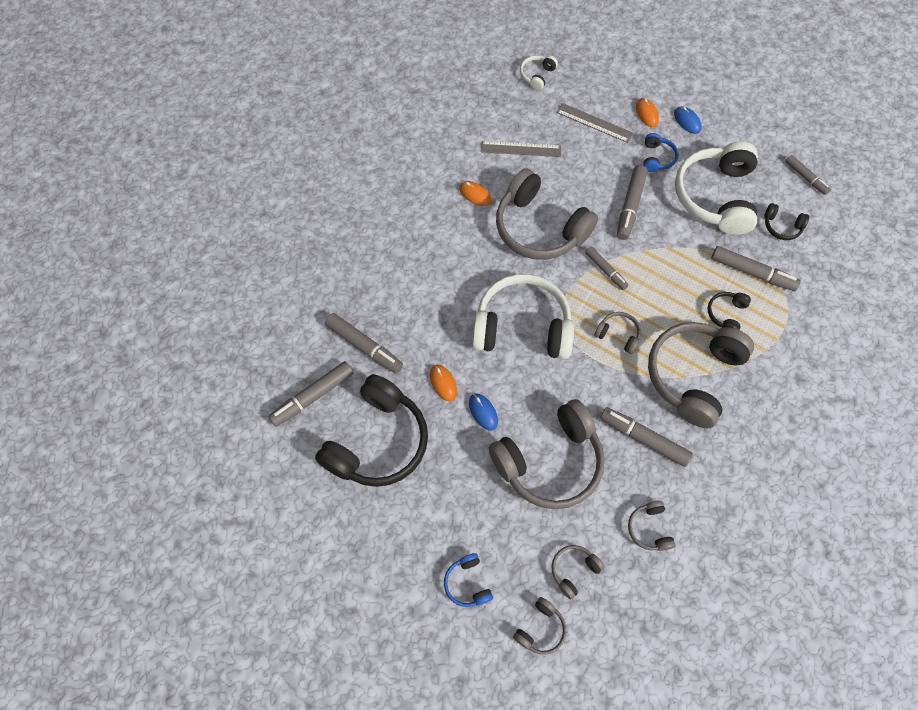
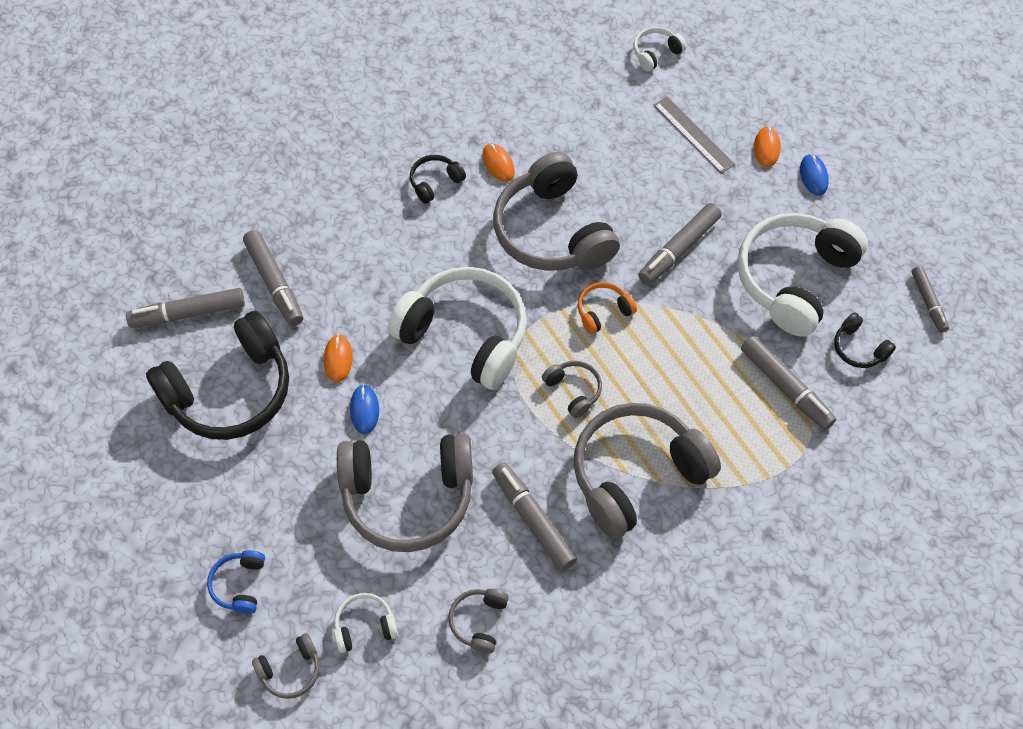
camera: 25 degrees right, 5 degrees down
grey ruler [481,141,561,157] -> none
grey headphones [552,545,605,599] -> white headphones [334,593,398,653]
grey marker [585,246,628,290] -> orange headphones [577,282,637,334]
blue headphones [643,133,679,172] -> none
black headphones [708,292,751,330] -> black headphones moved to [410,155,466,204]

